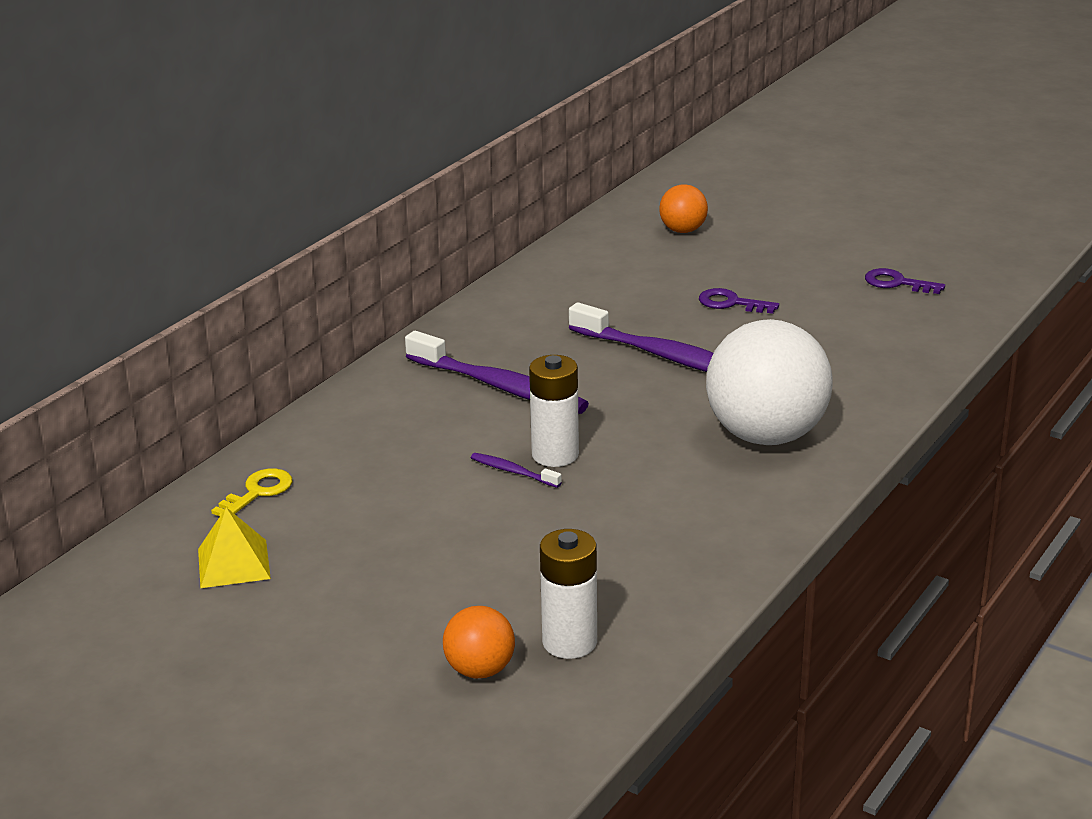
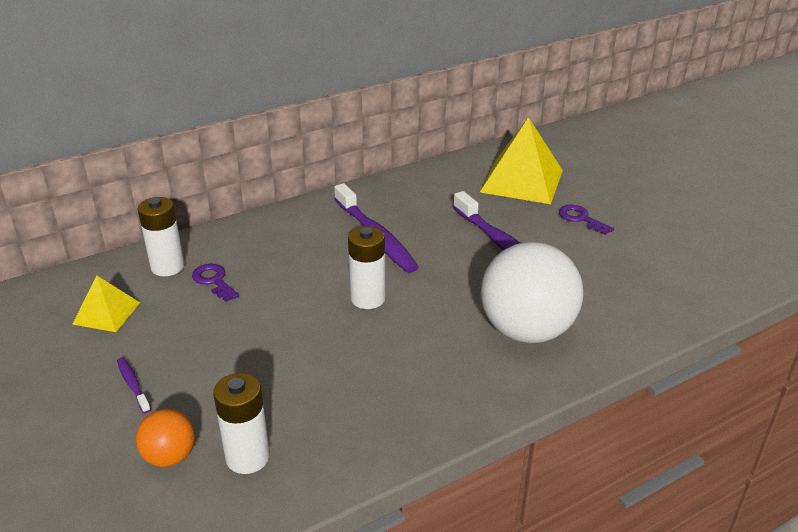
camera: 25 degrees right, 5 degrees up
yellow key [211,468,292,517] -> white battery [138,197,185,276]
purple toothbrush [471,453,562,488] -> purple toothbrush moved to [117,357,151,413]
orange ball [659,184,708,233] -> none
purple key [865,268,945,294] -> purple key moved to [192,264,239,302]
none -> yellow pyramid [480,117,563,204]

